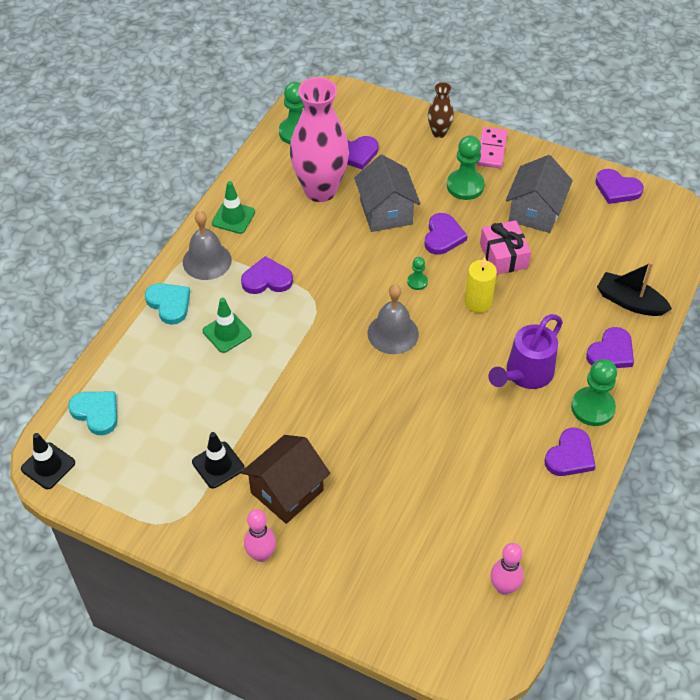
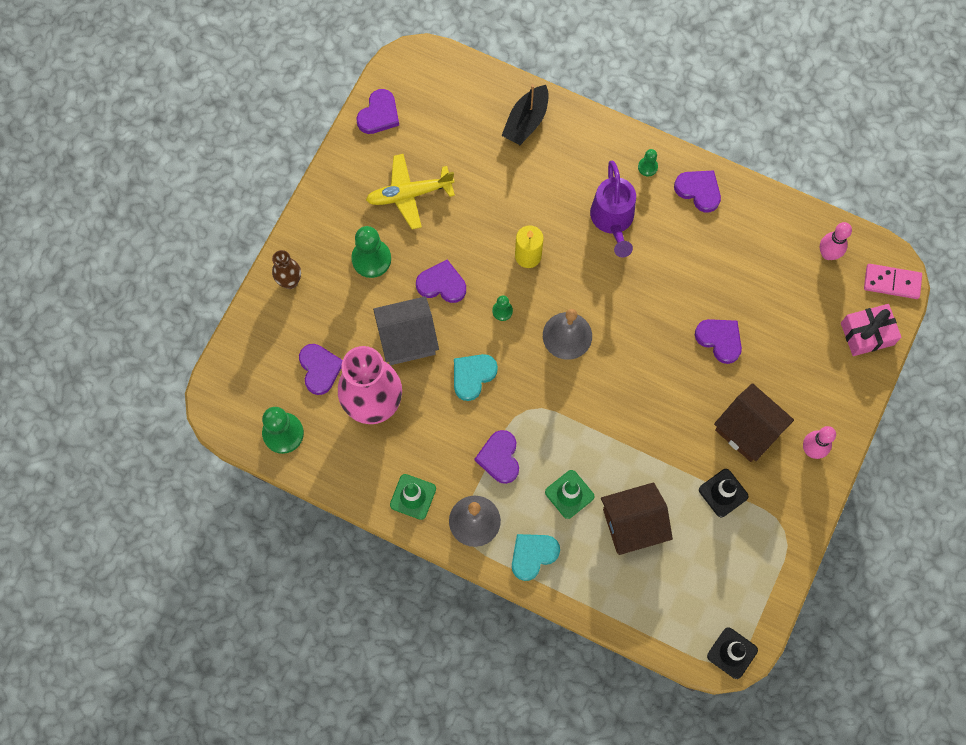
camera: 90 degrees left, 20 degrees up
turquoise heart [68,392,117,435] -> turquoise heart moved to [454,354,498,401]
pink domino [477,127,508,168] -> pink domino moved to [864,264,922,299]
pink gift [480,220,531,275] -> pink gift moved to [841,304,902,356]
purple watering can [488,314,563,389] -> purple watering can turned 45 degrees clockwise [590,161,636,257]
grey house [506,155,573,233] -> yellow plane [366,154,455,230]
green pawn [571,359,617,426] -> green pawn [638,149,658,176], size x0.51
purple heart [586,327,634,368] -> purple heart moved to [695,319,742,364]
none -> brown house [601,482,673,555]

